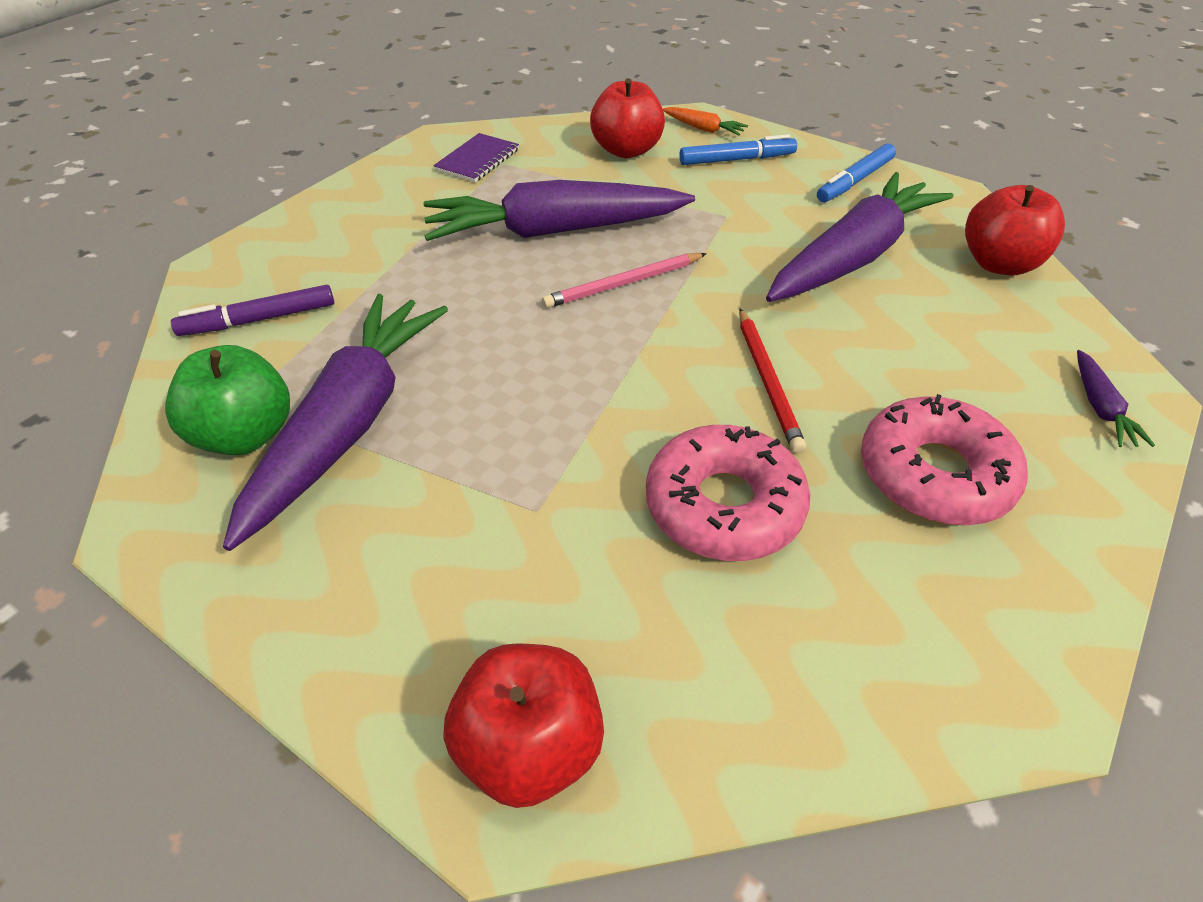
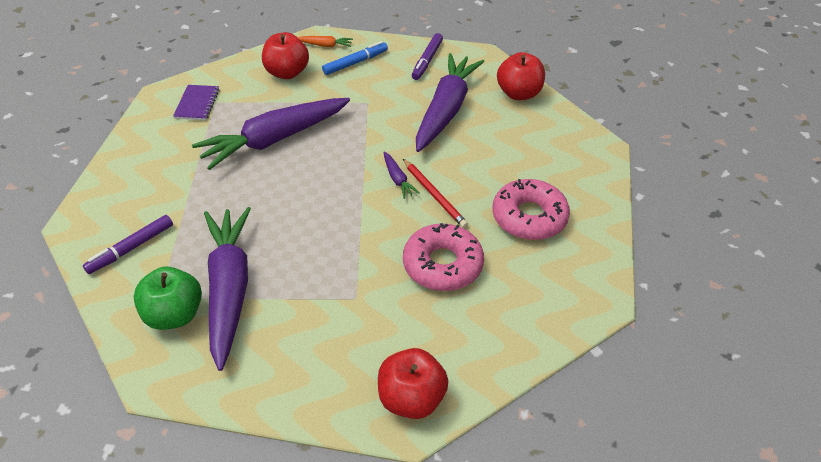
camera: 25 degrees left, 0 degrees up
pink pencil [542,253,707,308] -> none
blue marker [817,143,896,202] -> purple marker [412,33,443,80]
purple carrot [1077,350,1155,447] -> purple carrot moved to [383,152,420,199]

